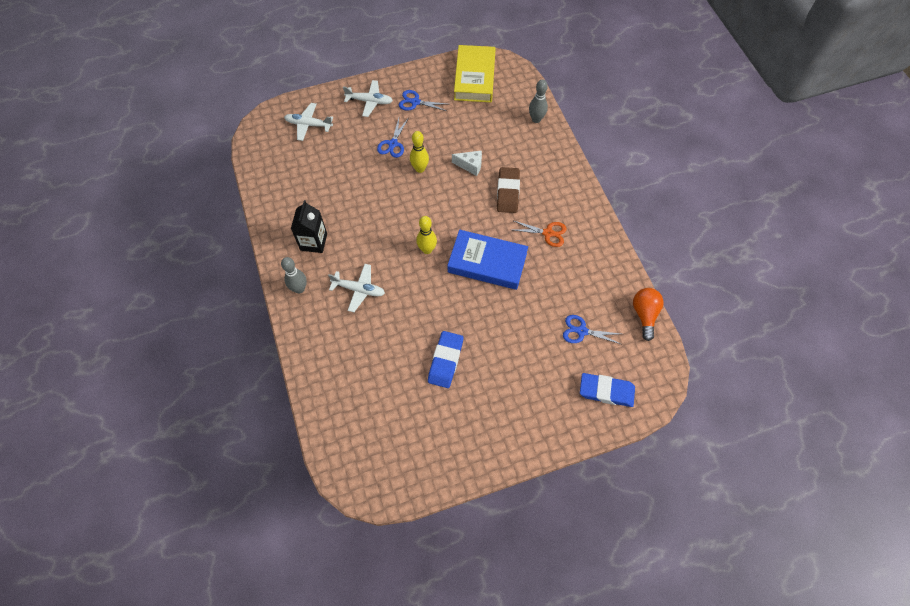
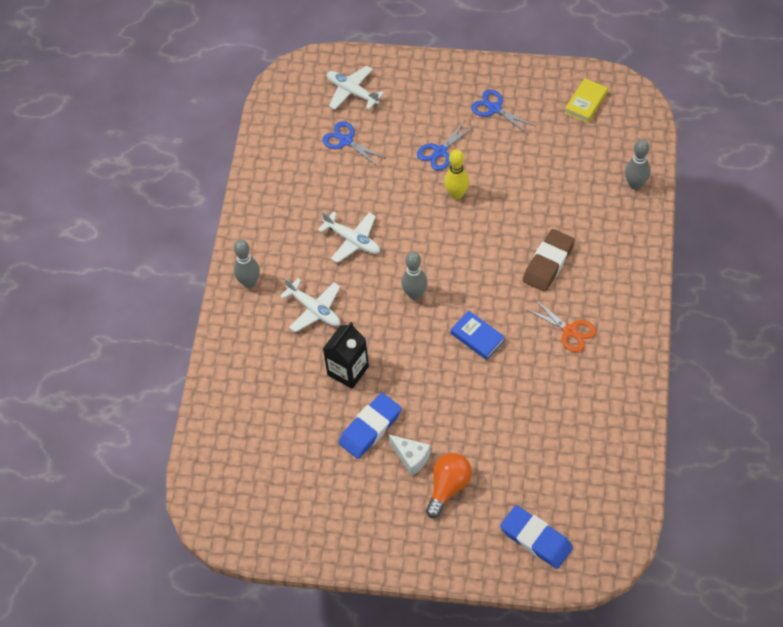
camera: 30 degrees right, 5 degrees down
black carton [291,200,327,253] -> black carton moved to [323,322,369,389]
white plane [343,80,393,117] -> white plane moved to [318,211,380,263]
yellow bowling pin [416,216,437,254] -> grey bowling pin [401,252,428,300]
blue book [447,230,528,290] -> blue book [451,311,505,360], size x0.51
white cheese [452,151,482,176] -> white cheese moved to [389,435,431,476]
yellow book [454,45,496,102] -> yellow book [565,78,608,123], size x0.51
blue scissors [563,315,621,344] -> blue scissors moved to [322,121,386,167]
orange light bulb [633,288,664,341] -> orange light bulb moved to [426,453,472,518]

